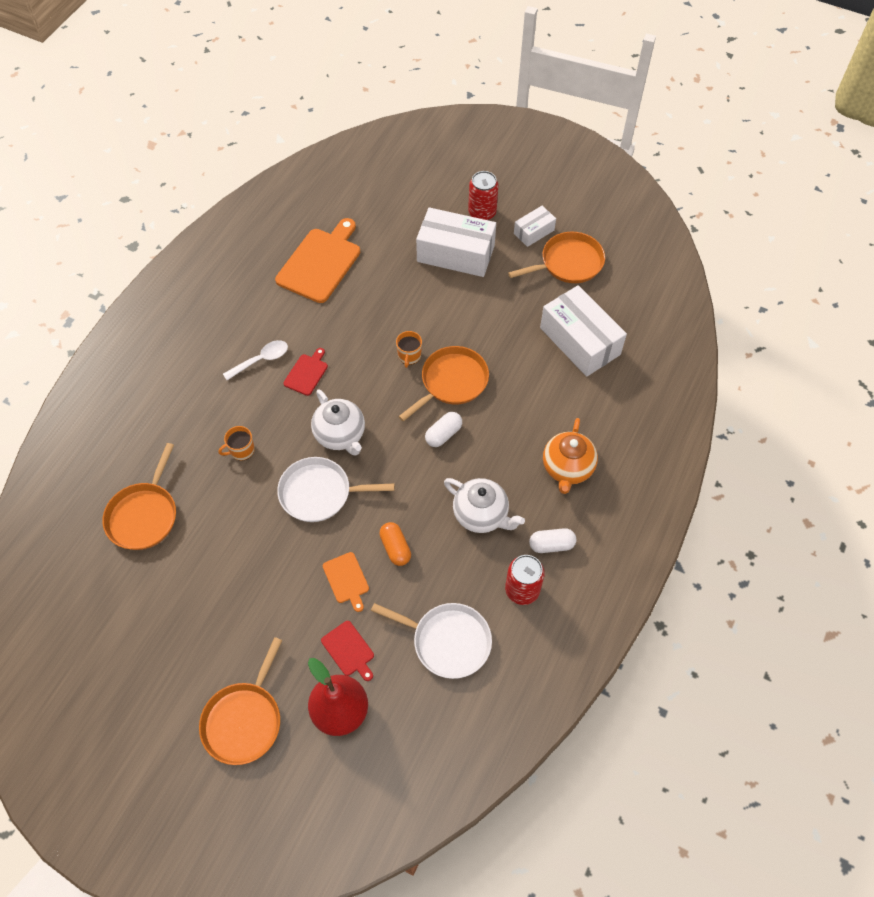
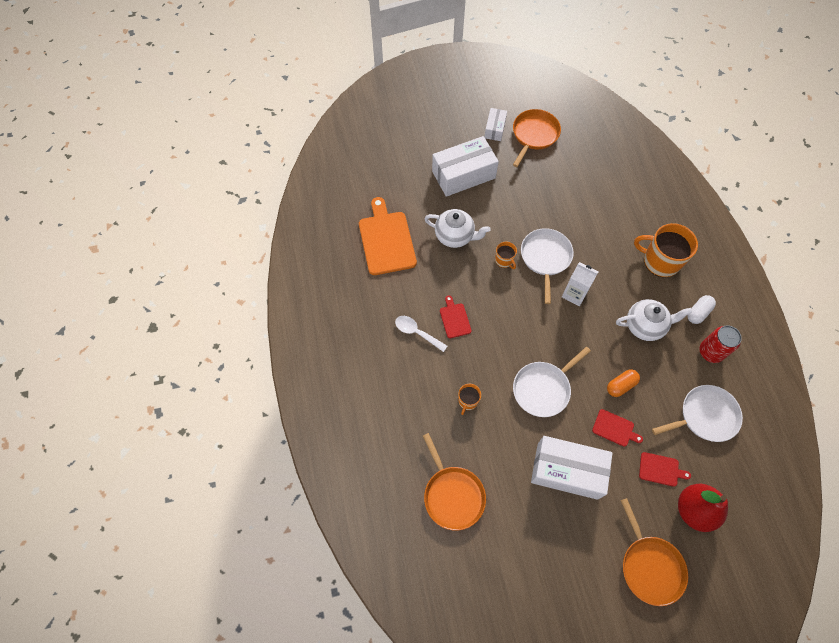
camera: 40 degrees left, 5 degrees up
white spoon [223,340,288,380] -> white spoon turned 75 degrees counterclockwise [395,316,447,352]
white teapot [311,389,365,456] -> white teapot moved to [424,209,491,248]
orange cutting board [323,552,369,612] -> red cutting board [592,409,643,447]
orange capsule [379,522,411,566] -> orange capsule turned 60 degrees counterclockwise [607,369,640,397]
orange pan [398,346,489,421] -> white pan [521,228,574,304]
white capsule [425,412,462,447] -> white carton [562,262,599,306]
red can [468,171,498,220] -> none
white box [540,285,627,377] -> white box moved to [531,436,613,500]
orange teapot [543,418,598,494] -> orange mug [634,223,698,277]

